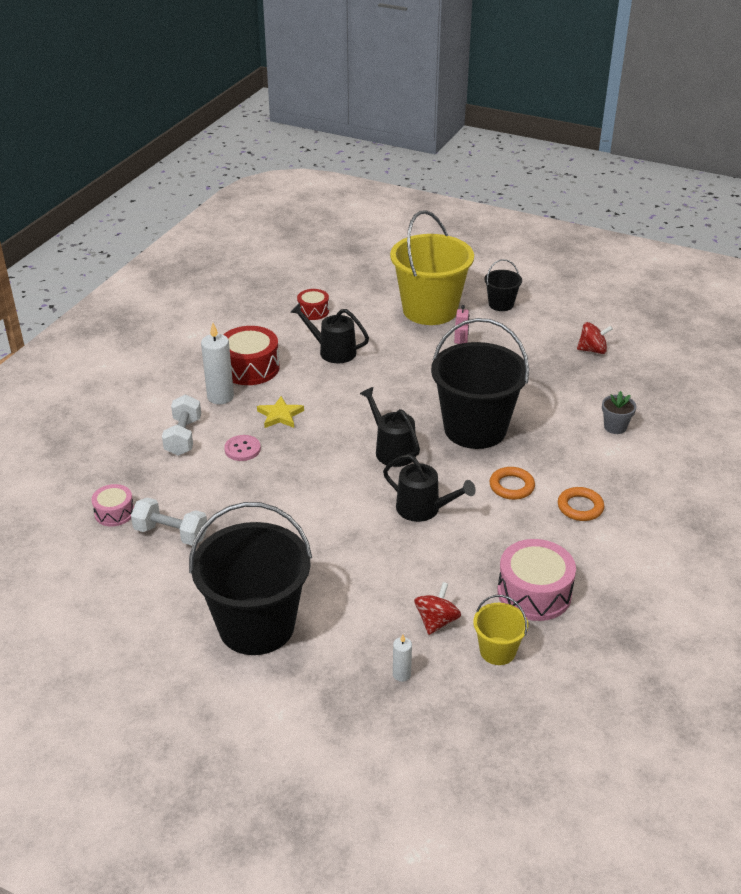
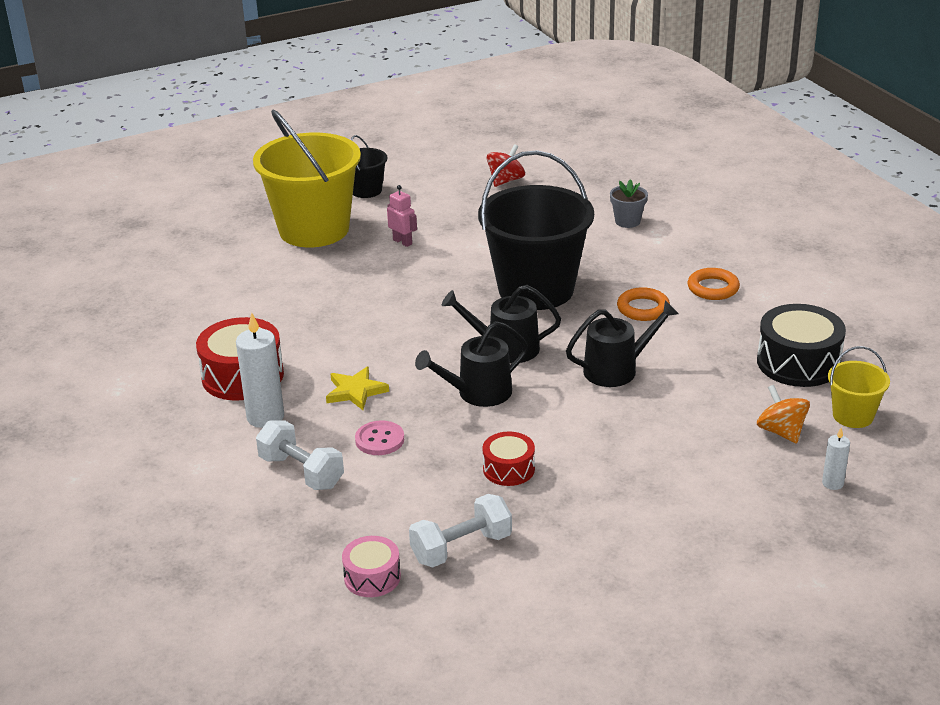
camera: 50 degrees left, 5 degrees down
black bucket [189,502,312,655] -> none
black watering can [290,303,369,363] -> black watering can moved to [415,321,528,407]
red drum [297,289,329,320] -> red drum moved to [483,431,535,486]
red spinning top [414,582,461,635] -> orange spinning top [757,385,810,444]
pink drum [498,539,576,621] -> black drum [757,304,846,387]

